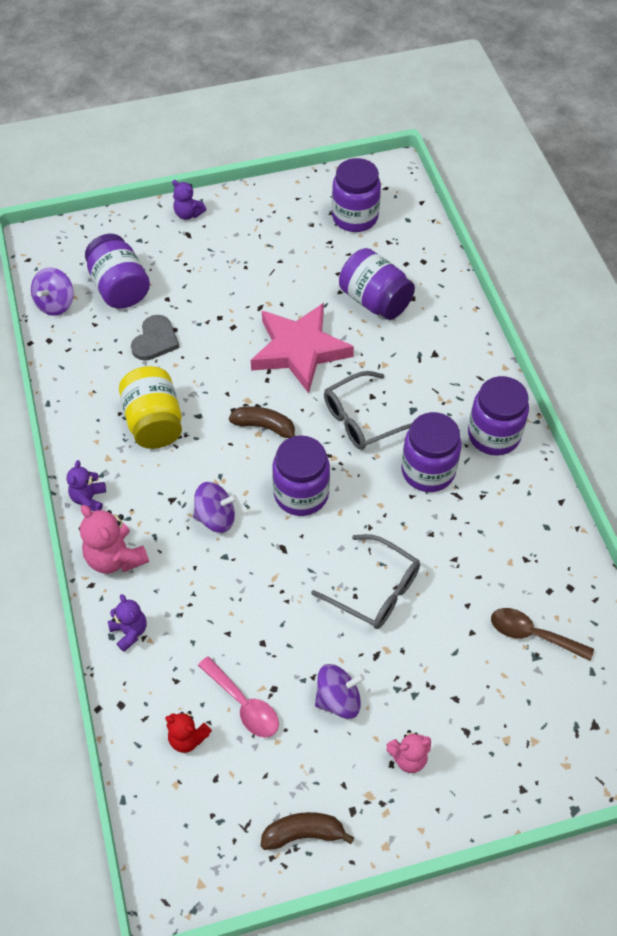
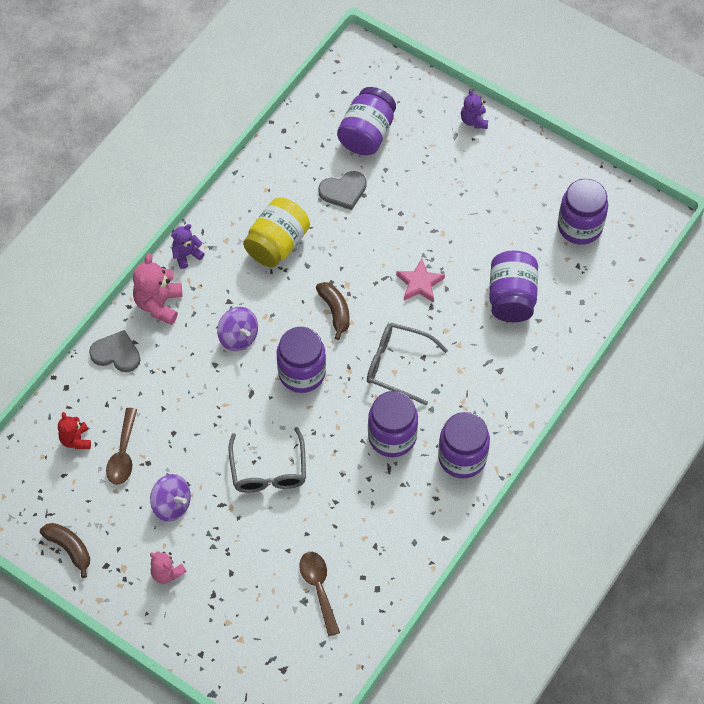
camera: 50 degrees right, 5 degrees up
purple spinning top [31,267,74,316] -> none
purple teddy bear [108,594,146,652] -> grey heart [89,330,141,372]
pink spoon [198,656,279,738] -> brown spoon [106,408,137,485]
pink star [251,303,354,393] -> pink star [396,258,445,303], size x0.52

